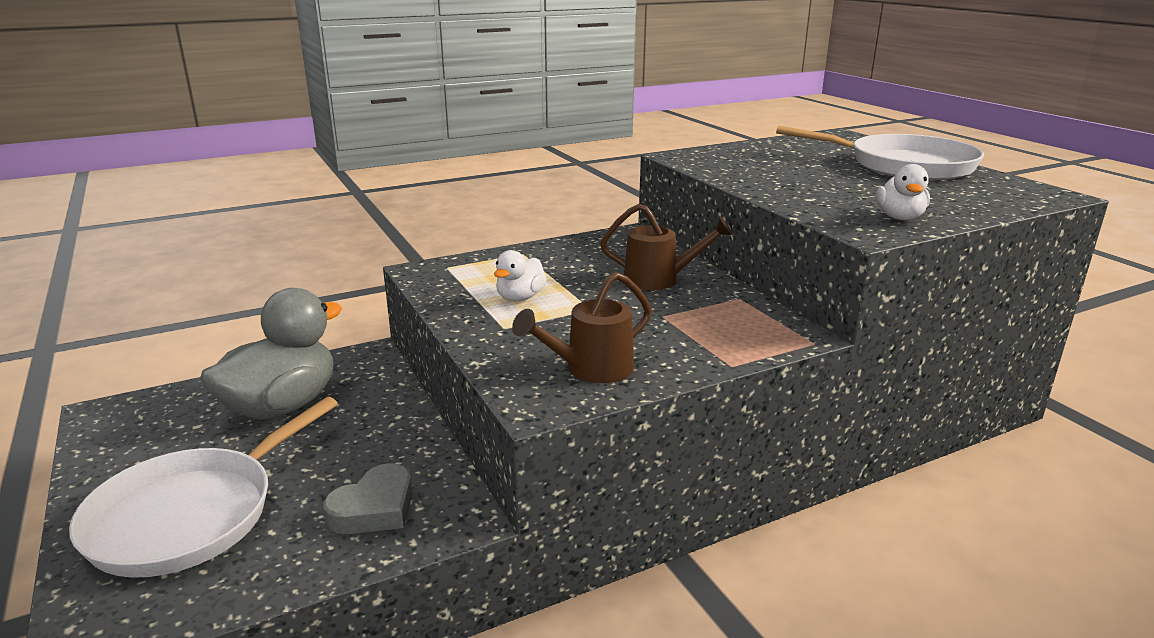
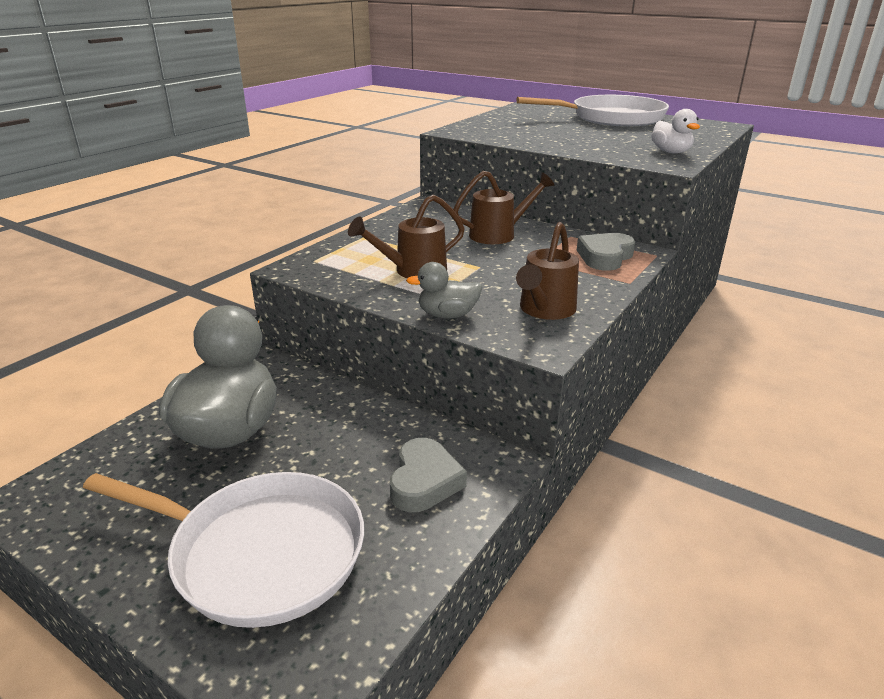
camera: 30 degrees left, 5 degrees up
white pan [69,397,338,578] -> white pan turned 75 degrees counterclockwise [83,472,364,628]
white duck [494,250,547,301] -> brown watering can [348,195,465,279]
none -> grey duck [406,262,482,318]
none -> grey heart [577,233,635,271]

